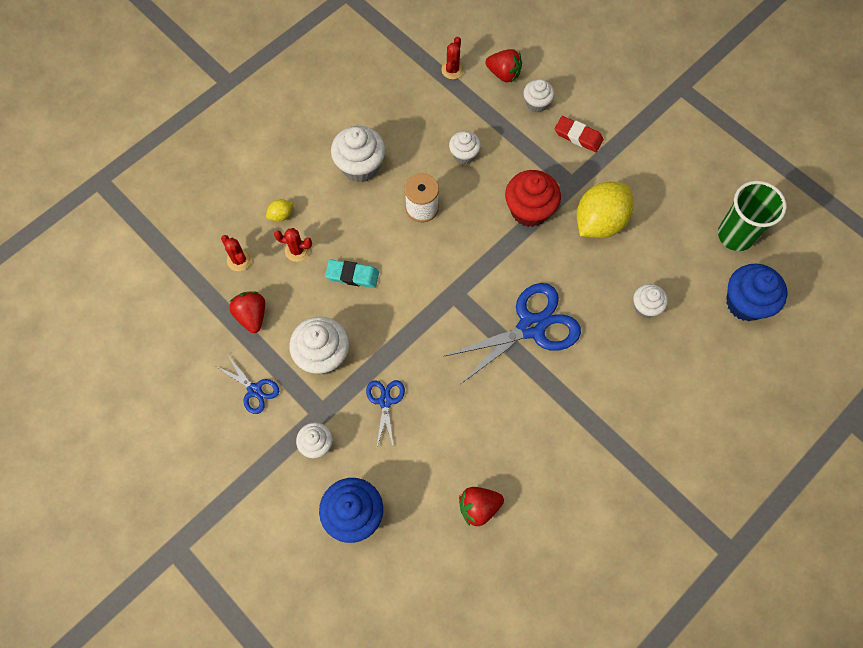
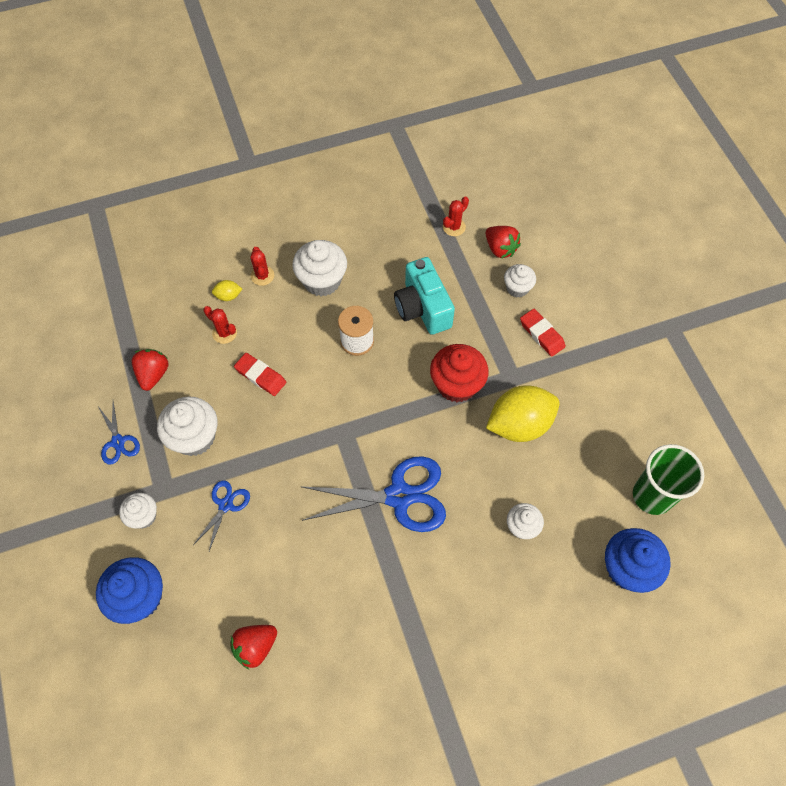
camera: 25 degrees right, 5 degrees down
red cactus [221,235,252,271] -> red cactus moved to [250,247,274,286]
turquoise eraser [325,259,379,288] -> red eraser [234,353,286,396]
white cupcake [449,131,481,164] -> turquoise camera [394,257,455,335]
red strawberry [459,487,504,526] -> red strawberry turned 45 degrees counterclockwise [230,625,277,669]

